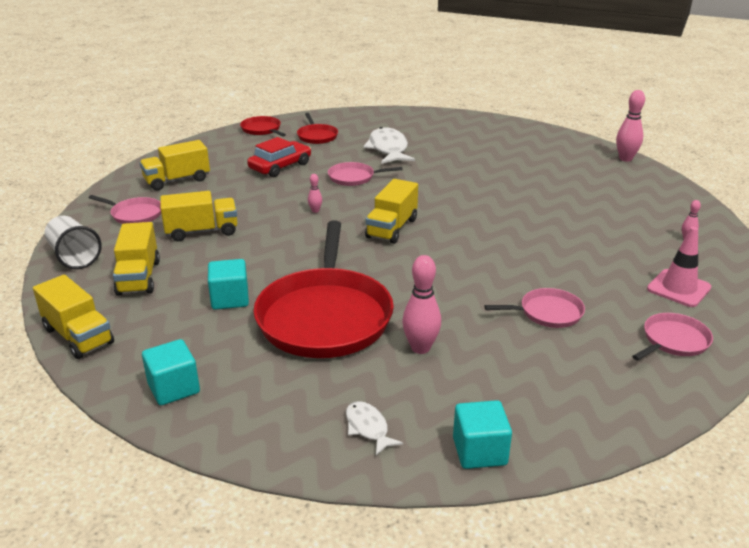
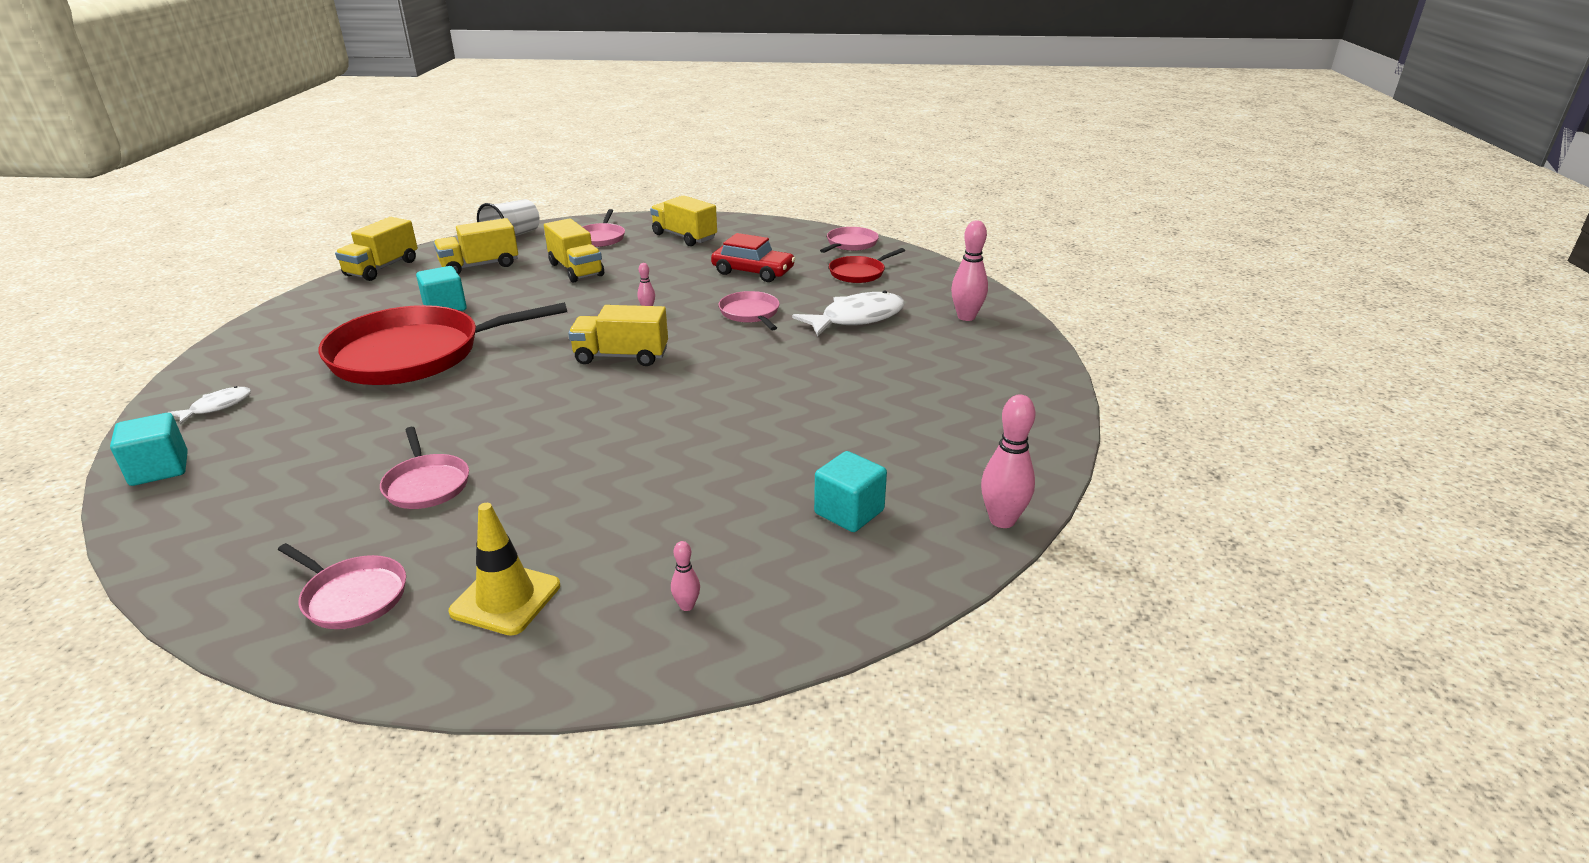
camera: 70 degrees right, 0 degrees up
turquoise cube [142,339,200,405] -> turquoise cube moved to [814,451,887,532]
red pan [240,116,286,137] -> pink pan [820,227,879,253]
pink bowling pin [402,255,441,354] -> pink bowling pin moved to [951,220,988,321]
pink traffic cone [647,227,711,307] -> yellow traffic cone [448,503,560,636]

